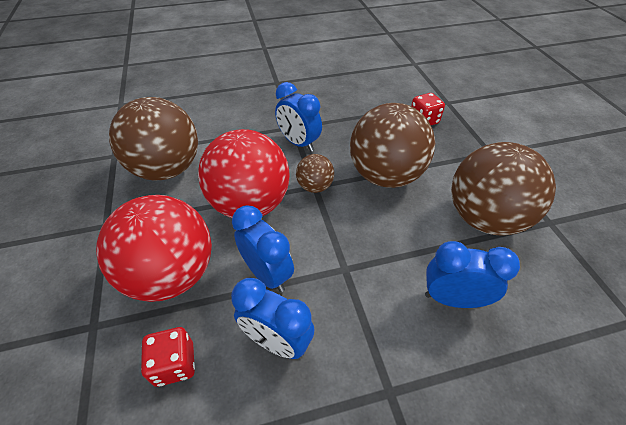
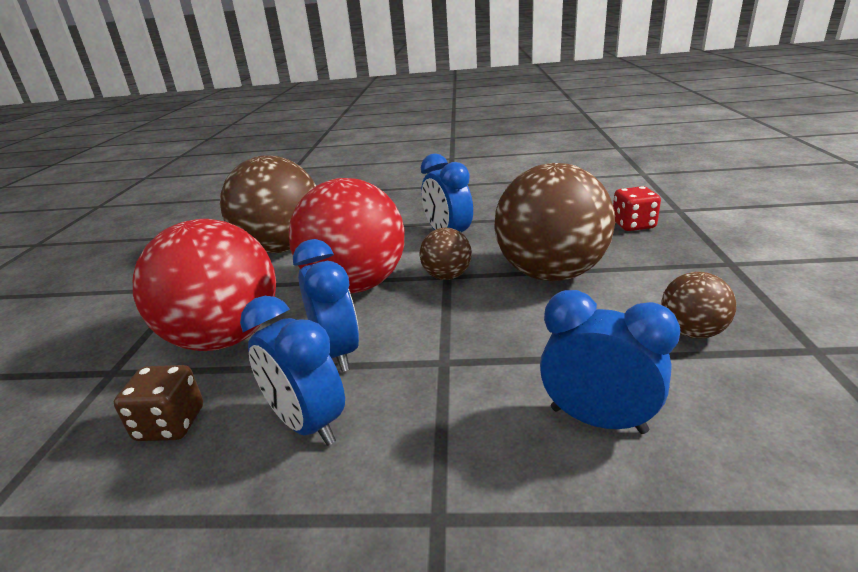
camera: 20 degrees right, 20 degrees down
red dice [141,327,195,387] -> brown dice [114,365,203,441]
brown ball [451,142,556,236] -> brown ball [661,272,736,339], size x0.47

